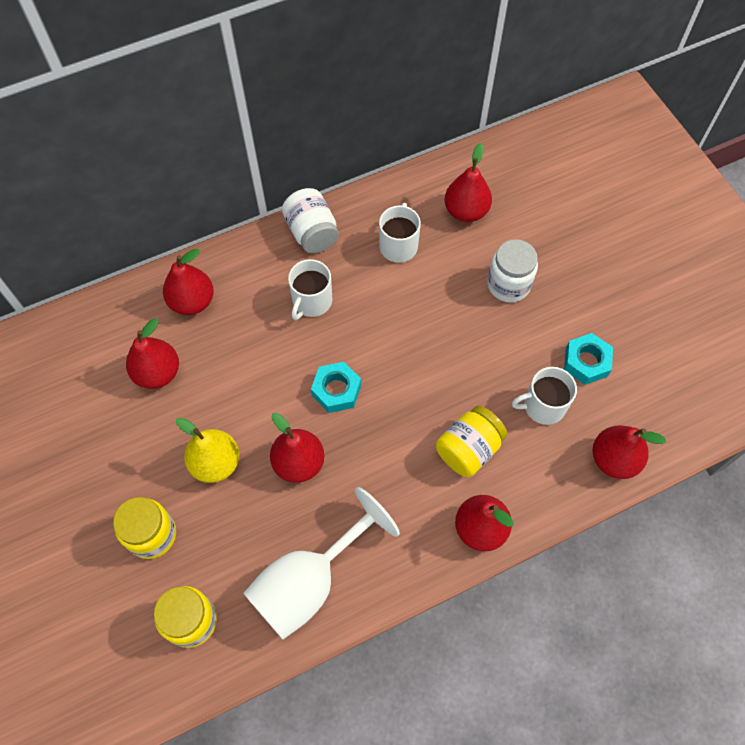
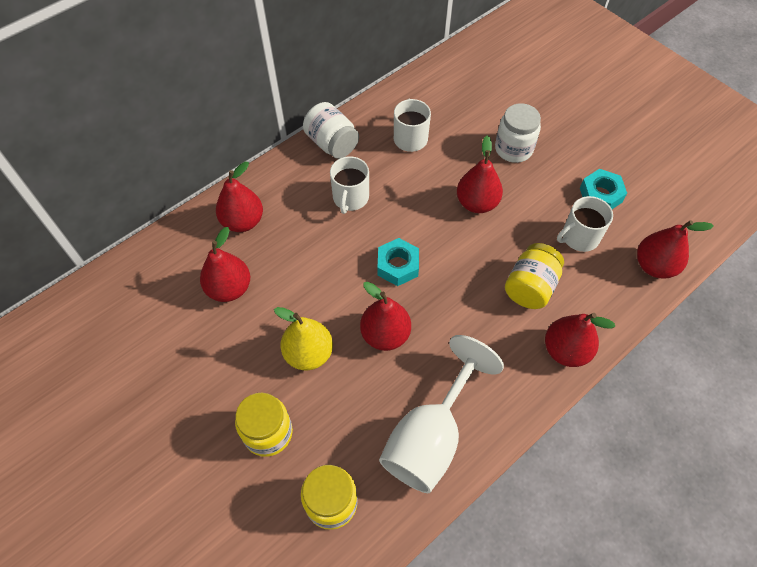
camera: 15 degrees left, 5 degrees down
red pear [445,143,492,222] -> red pear moved to [457,136,503,213]

